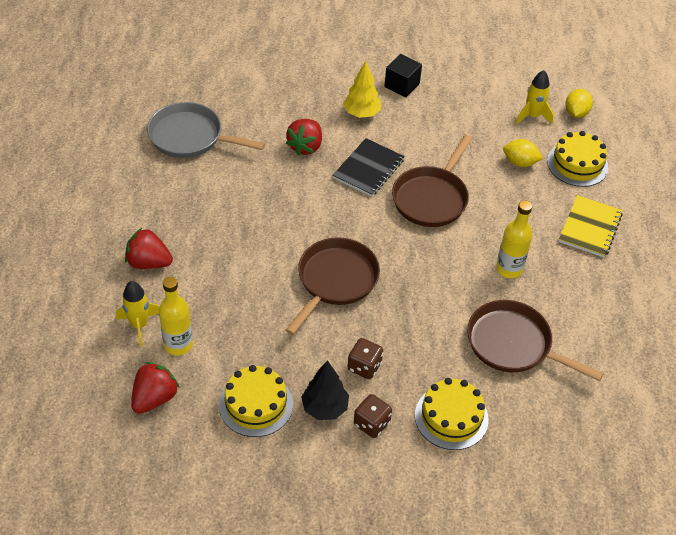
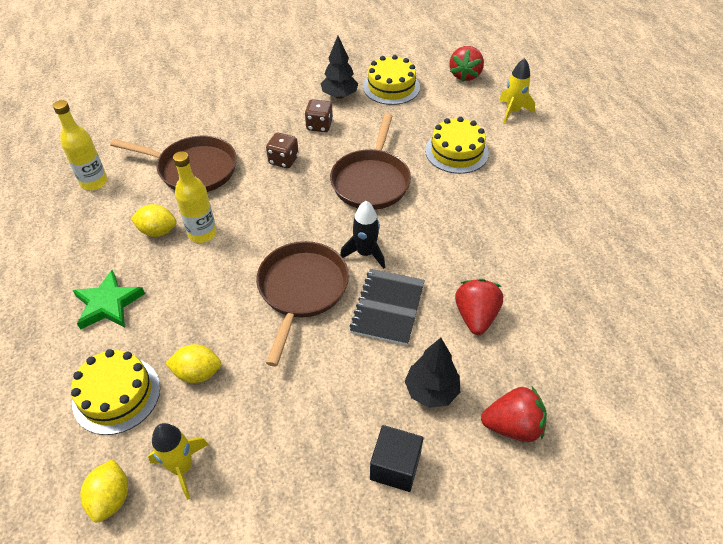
camera: 165 degrees right, 0 degrees up
red strawberry [125,228,173,269] -> red strawberry moved to [481,387,547,442]
grey pan [147,102,265,158] -> none
yellow bottle [159,277,193,355] -> yellow bottle moved to [53,100,107,190]
yellow tree [343,61,381,118] -> black tree [405,338,460,408]
brown dice [354,394,392,438] -> brown dice moved to [266,133,299,168]
yellow cake [415,378,489,450] -> yellow cake moved to [425,117,489,174]
yellow notebook [559,195,623,258] -> green star [72,270,145,330]
none -> yellow lemon [131,204,177,237]
none -> black rocket [340,201,385,269]

